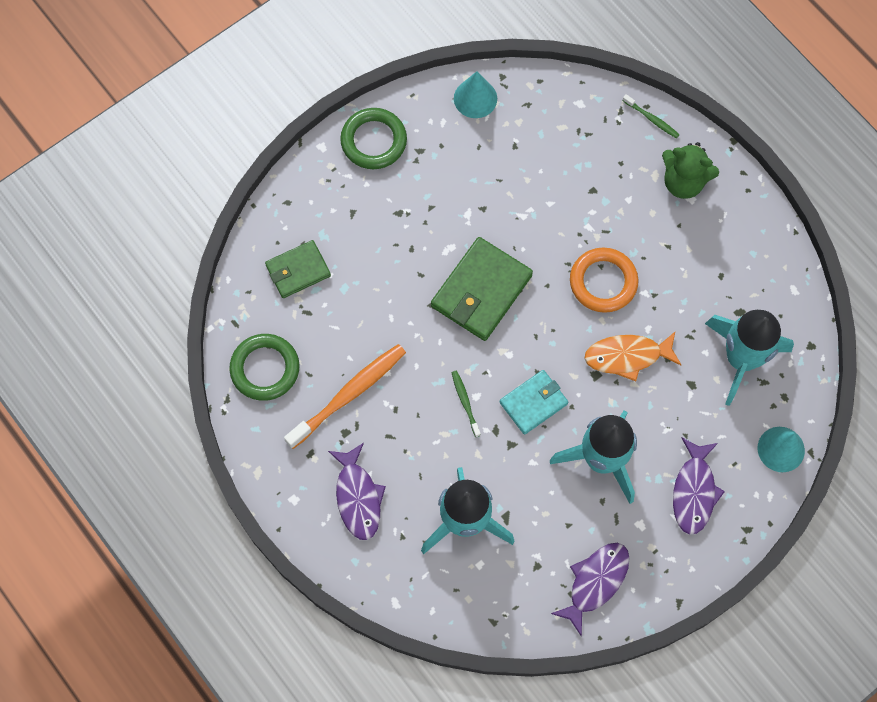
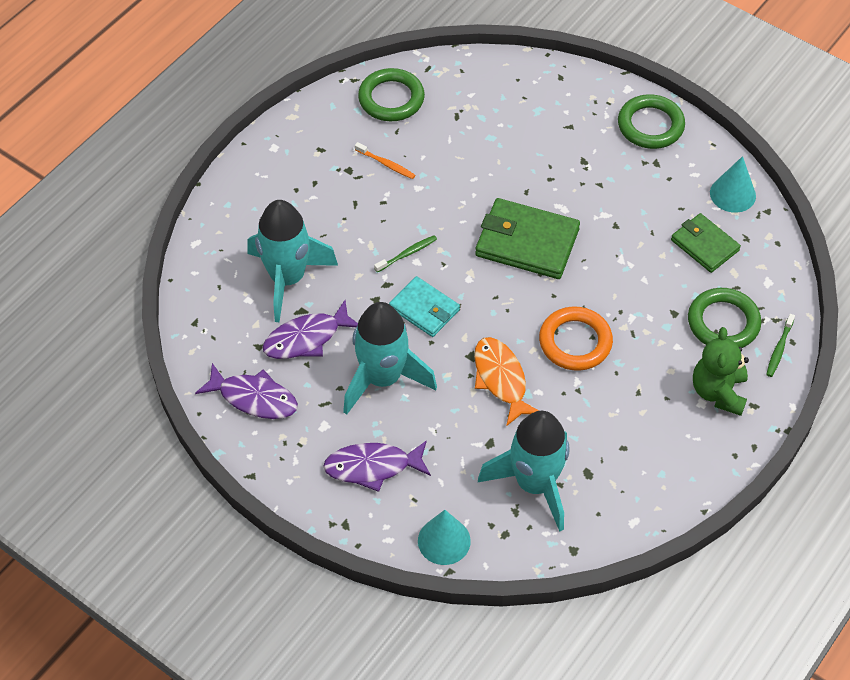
camera: 75 degrees right, 15 degrees down
green wallet [265,240,331,298] -> green wallet moved to [671,213,741,273]
orange toothbrush [284,344,406,449] -> orange toothbrush [355,142,415,179], size x0.48
purple fish [328,443,386,540] -> purple fish moved to [263,300,358,359]
none -> green ring [688,288,761,348]

